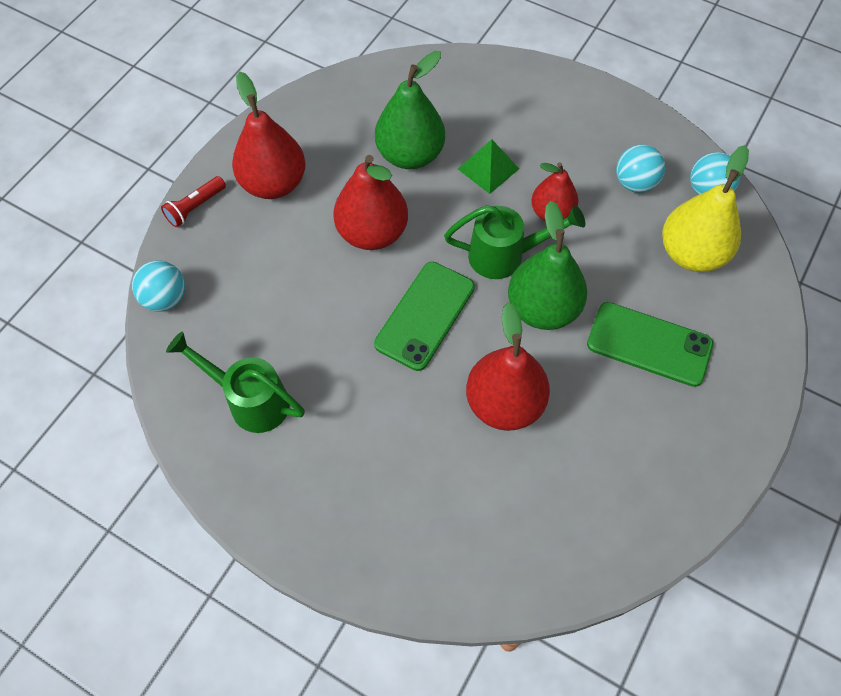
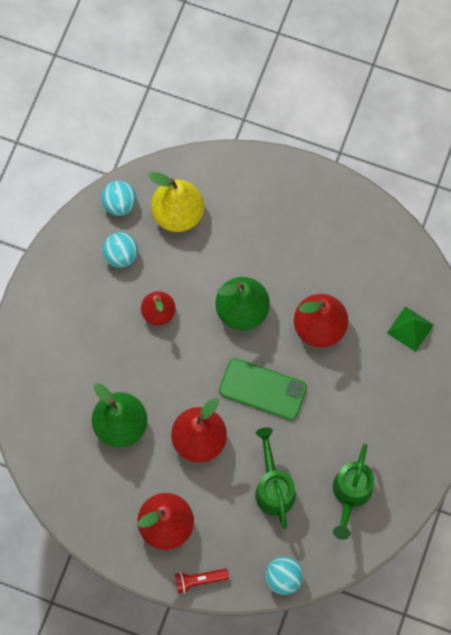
camera: 100 degrees left, 10 degrees up
red flashlight [161,176,226,227] -> red flashlight turned 135 degrees clockwise [175,569,229,593]
green watering can [444,205,585,279] -> green watering can moved to [255,427,296,529]
green pyramid [458,139,519,194] -> green pyramid moved to [387,306,434,352]
green phone [587,302,713,387] -> none

